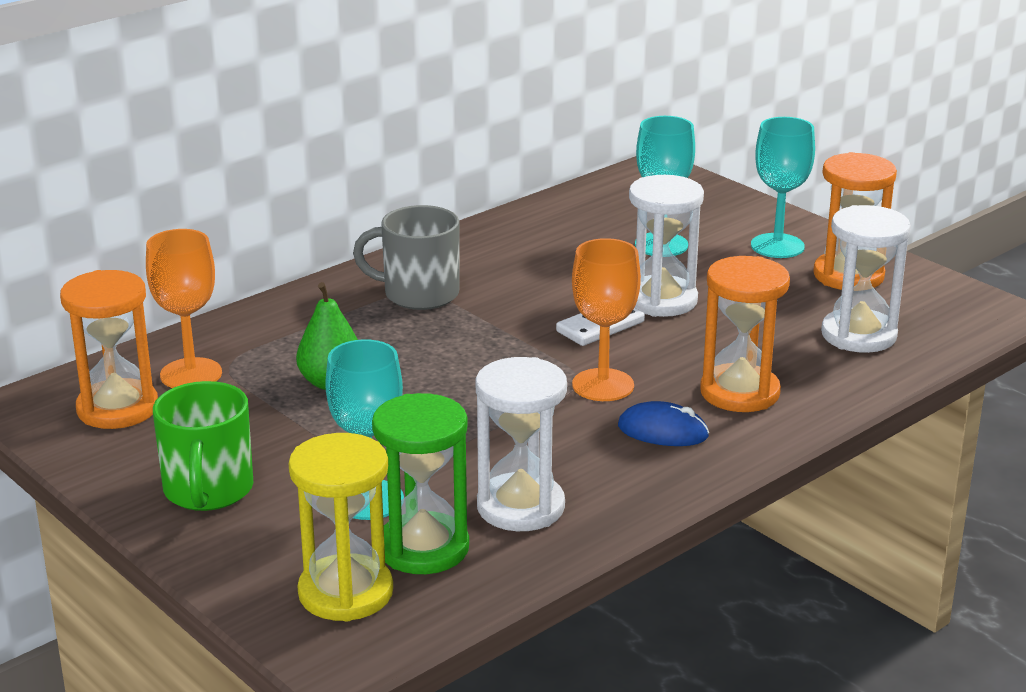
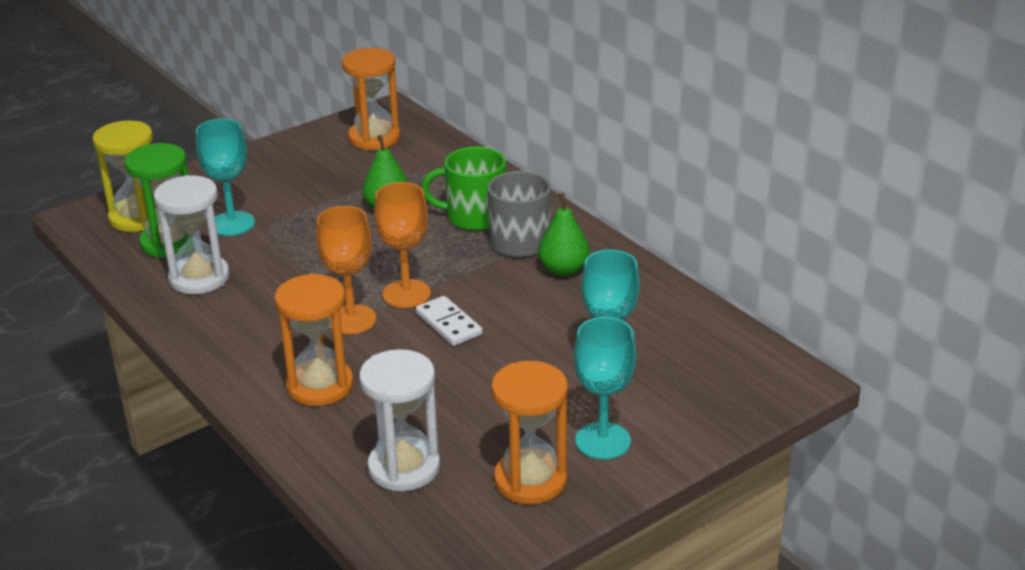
camera: 95 degrees right, 5 degrees up
orange goblet [146,229,222,388] -> orange goblet moved to [374,182,431,308]
green mug [153,381,254,511] -> green mug moved to [421,147,506,231]
blue mouse [618,401,709,446] -> none
white hourglass [629,175,704,317] -> none
none -> green pear [538,193,589,276]

